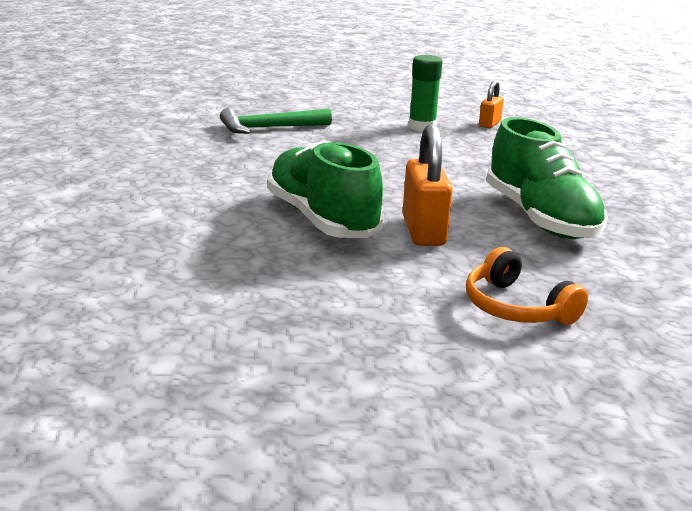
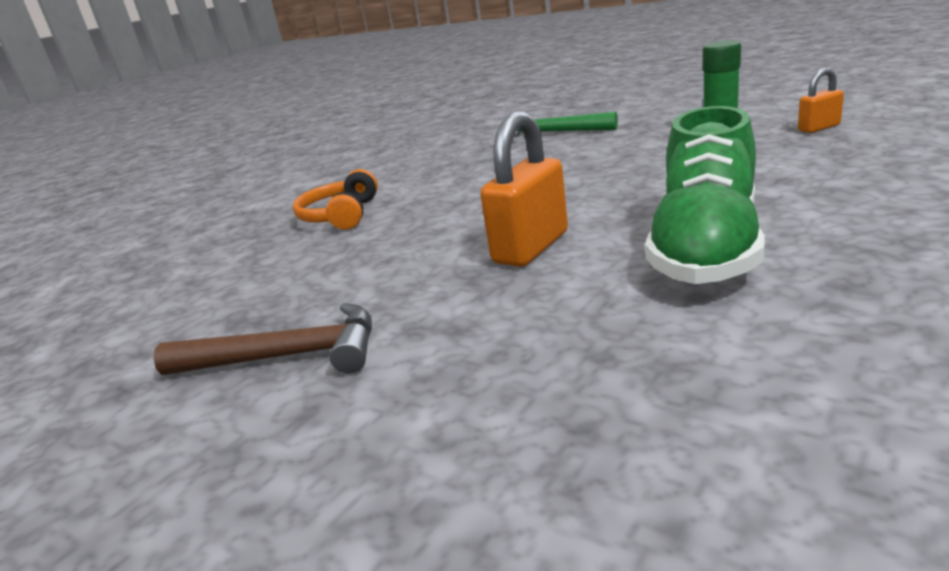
camera: 45 degrees right, 0 degrees up
green shoe [267,140,384,238] -> none
orange headphones [466,247,588,325] -> orange headphones moved to [293,169,378,229]
none -> brown hammer [153,303,372,375]

